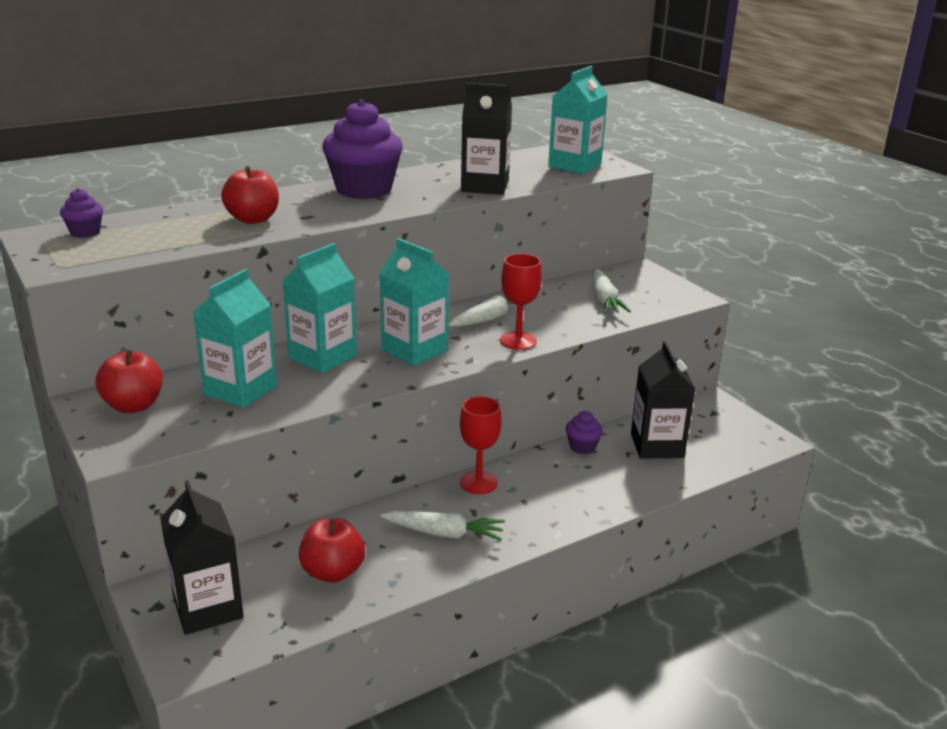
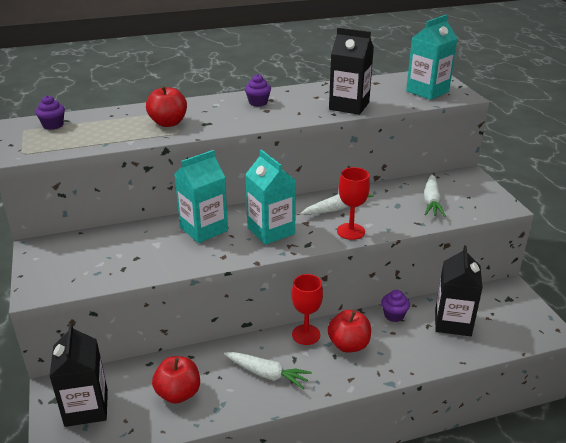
camera: 15 degrees right, 5 degrees up
red apple [96,349,163,413] -> red apple moved to [328,310,371,353]
turquoise carton [193,269,277,408] -> none
purple cupcake [322,99,403,199] -> purple cupcake [245,74,271,107], size x0.45

